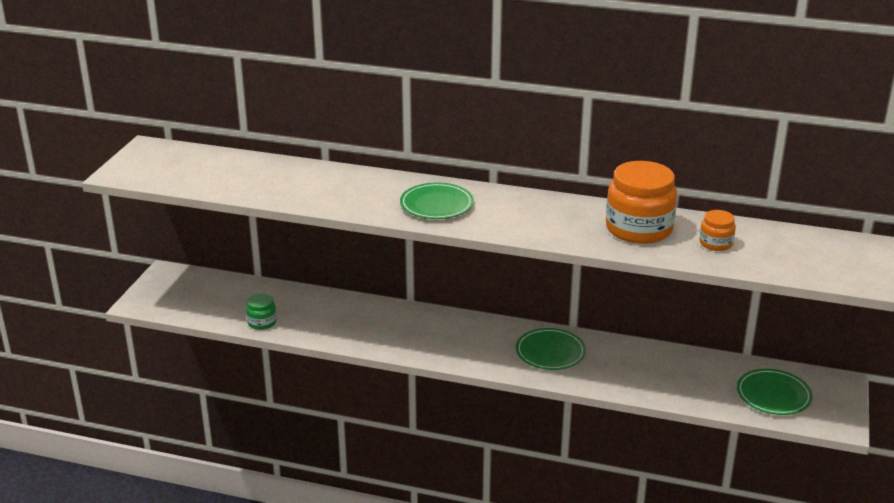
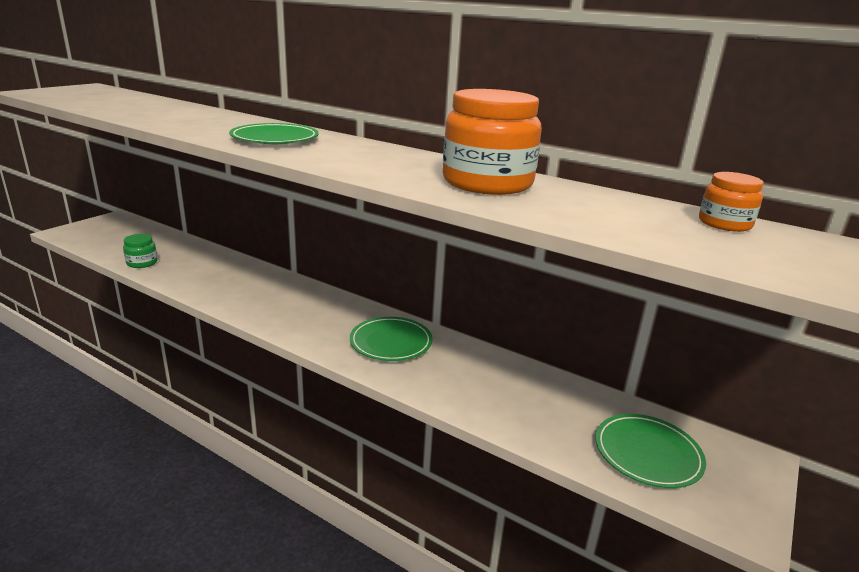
camera: 15 degrees right, 5 degrees down
orange jar [699,210,736,251] -> orange jar moved to [699,172,764,232]

